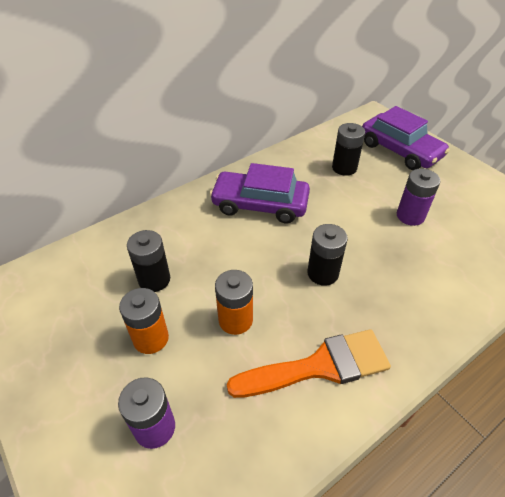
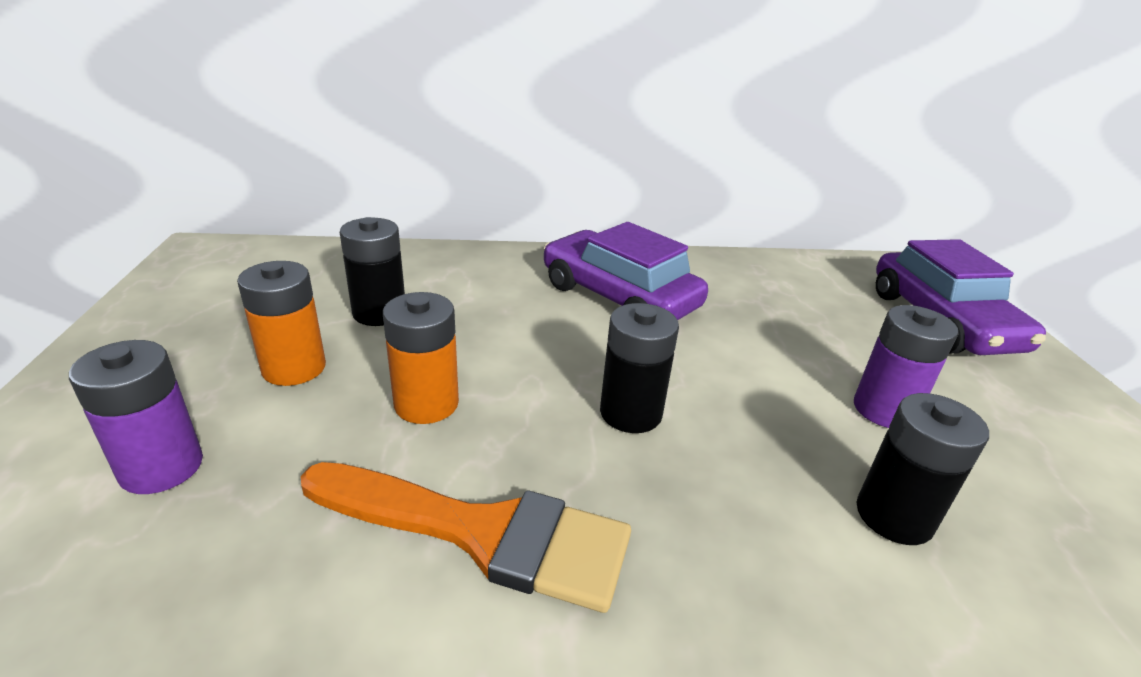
camera: 30 degrees right, 15 degrees down
black battery [332,123,365,176] -> black battery moved to [857,393,989,545]

